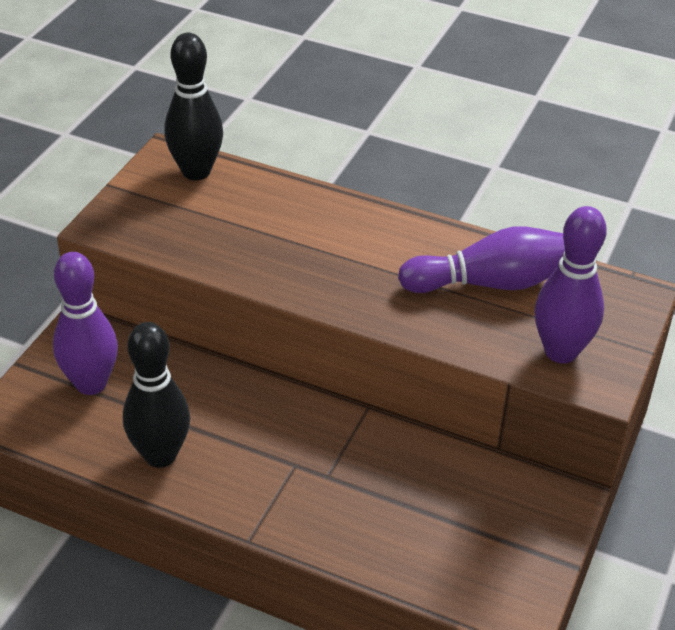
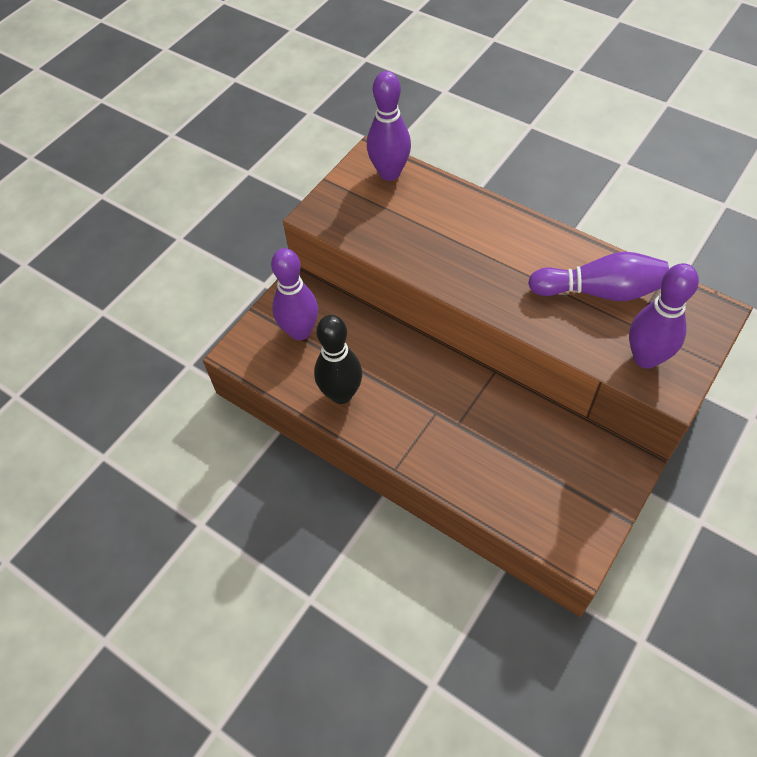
camera: 15 degrees right, 15 degrees up
black bowling pin [164,33,223,180] -> purple bowling pin [367,71,411,181]

